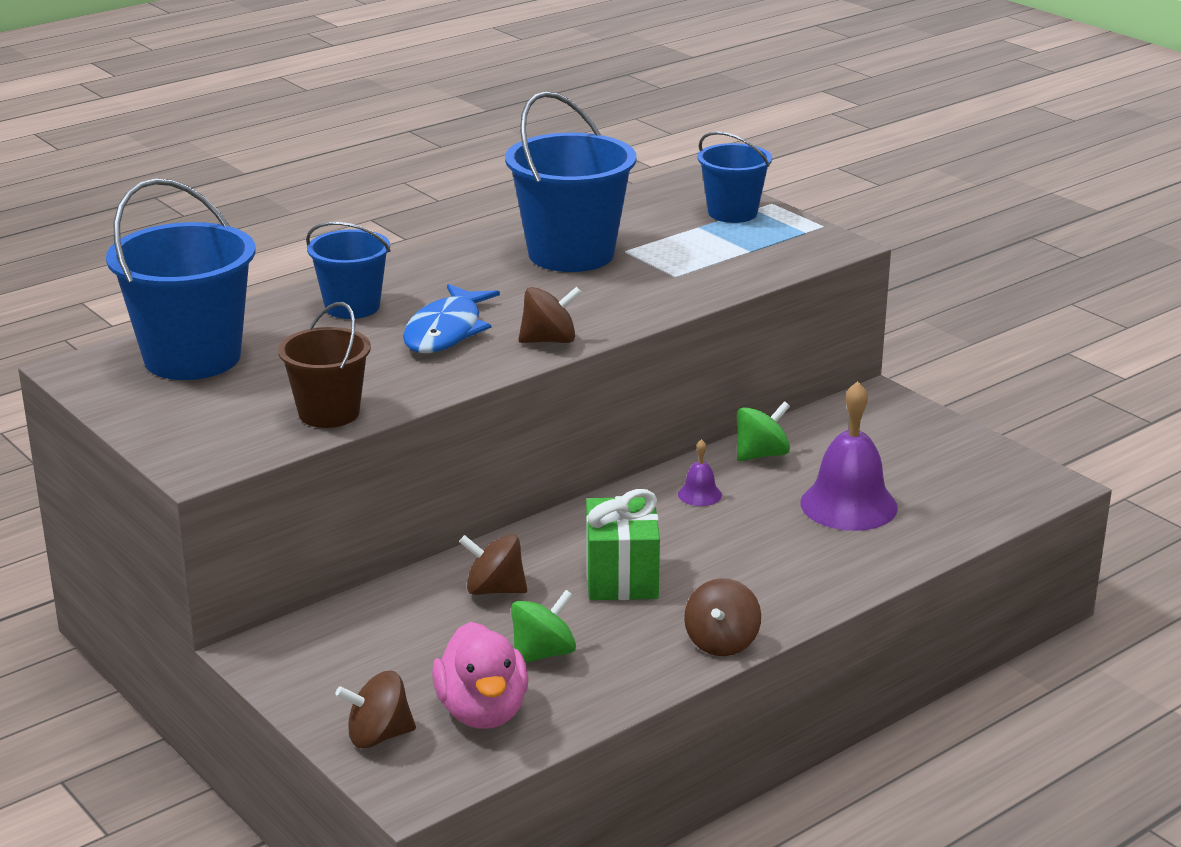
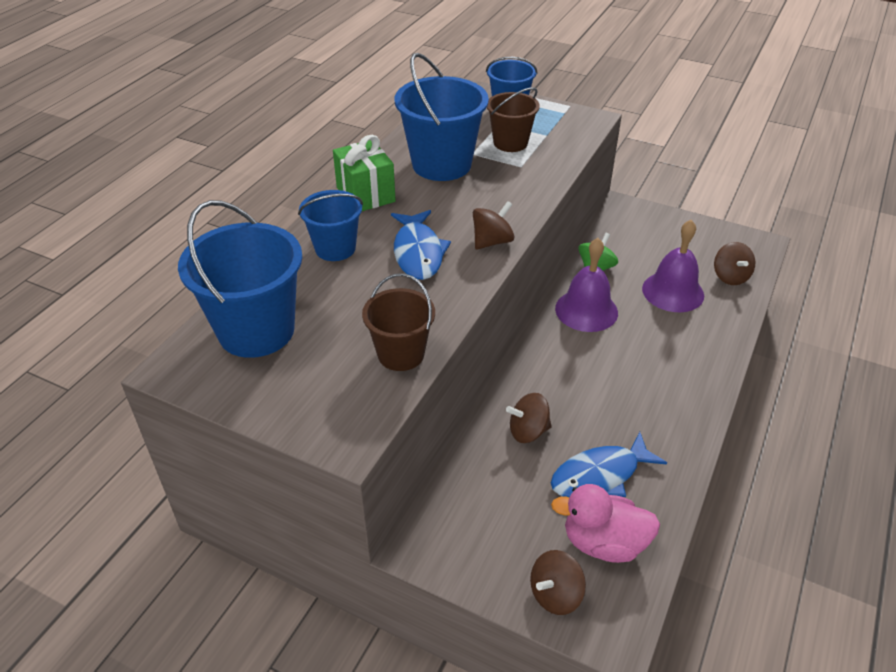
camera: 25 degrees left, 15 degrees up
pink duck [432,622,528,729] -> pink duck turned 135 degrees clockwise [551,484,660,563]
green spinning top [511,590,576,663] -> blue fish [551,432,667,497]
green gift [586,489,660,600] -> green gift moved to [333,135,396,211]
purple bell [678,439,722,506] -> purple bell [555,238,618,332], size x2.18
brown spinning top [684,578,761,656] -> brown spinning top moved to [714,242,755,285]
none -> brown bucket [487,87,540,152]

